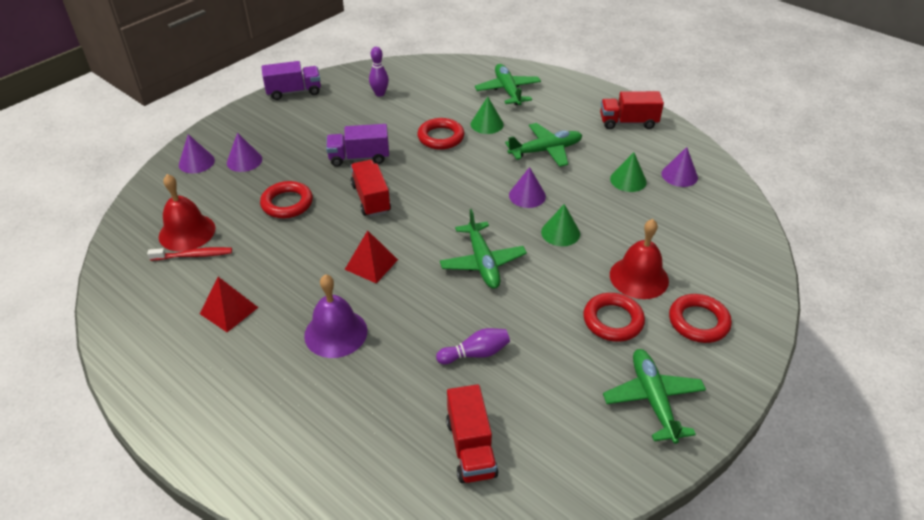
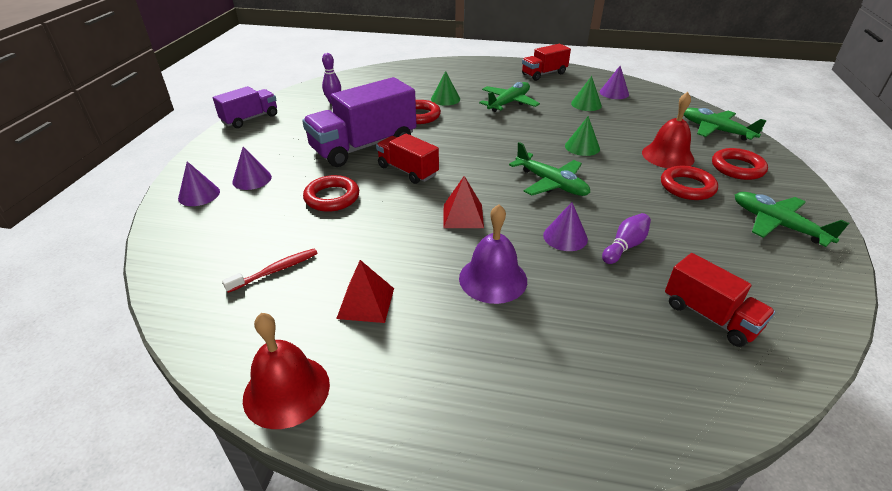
camera: 30 degrees left, 5 degrees down
red bell [159,174,215,252] -> red bell moved to [243,313,330,429]
purple truck [326,124,389,167] -> purple truck [302,77,417,167], size x1.74
green plane [475,64,541,105] -> green plane moved to [684,108,767,141]
purple cone [509,167,546,208] -> purple cone moved to [543,202,588,251]

